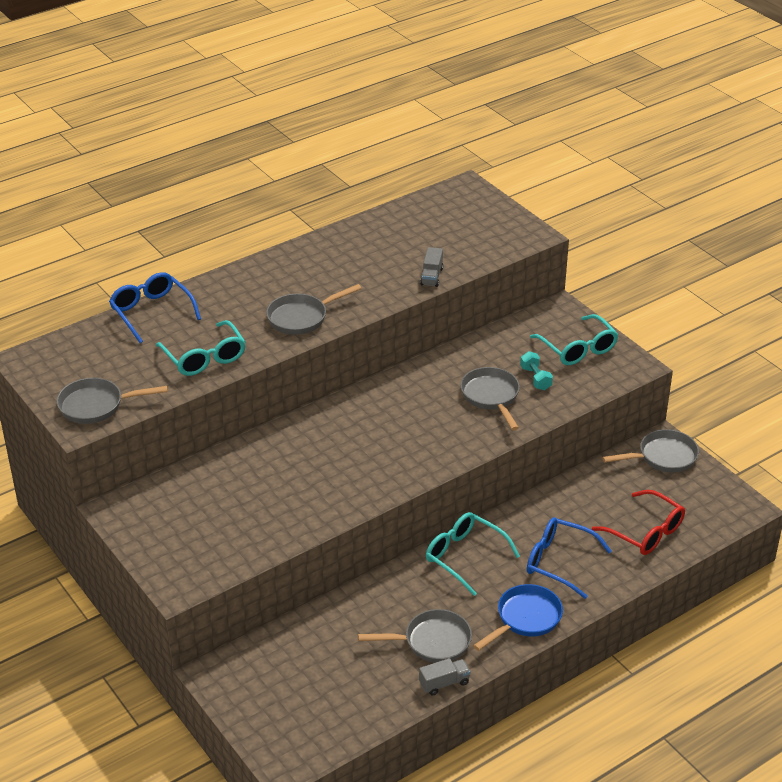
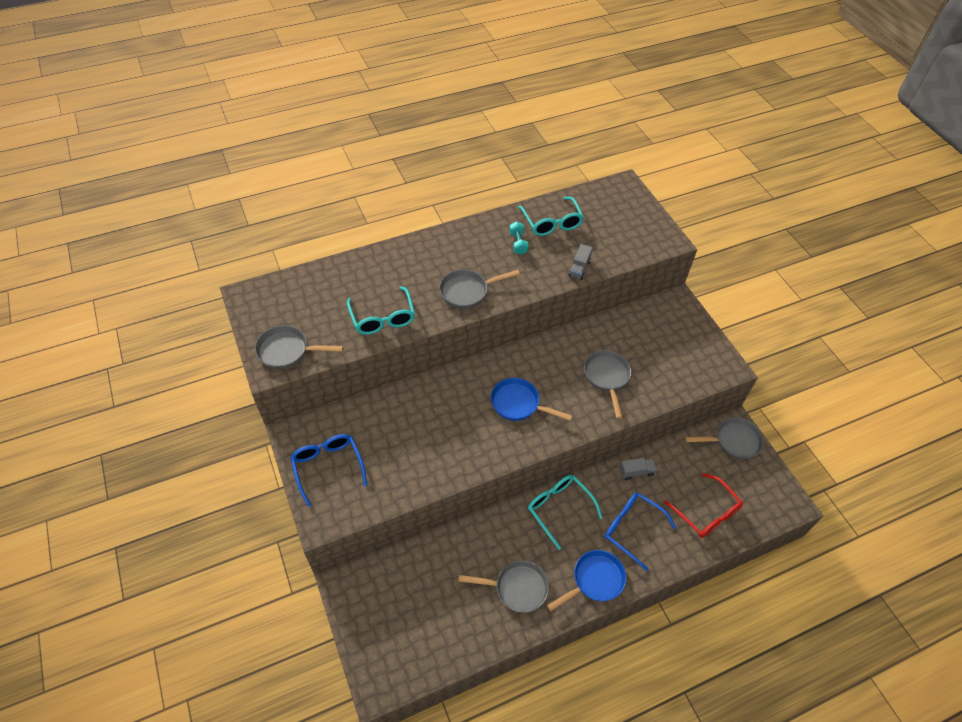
camera: 10 degrees right, 15 degrees up
blue glasses [109,272,201,343] -> blue glasses moved to [290,434,367,507]
grey truck [419,658,470,696] -> grey truck moved to [619,458,657,480]
turquoise dumbbell [520,351,553,390] -> turquoise dumbbell moved to [509,221,529,255]
turquoise glasses [530,314,619,365] -> turquoise glasses moved to [519,197,584,236]
none -> blue pan [491,378,572,421]

